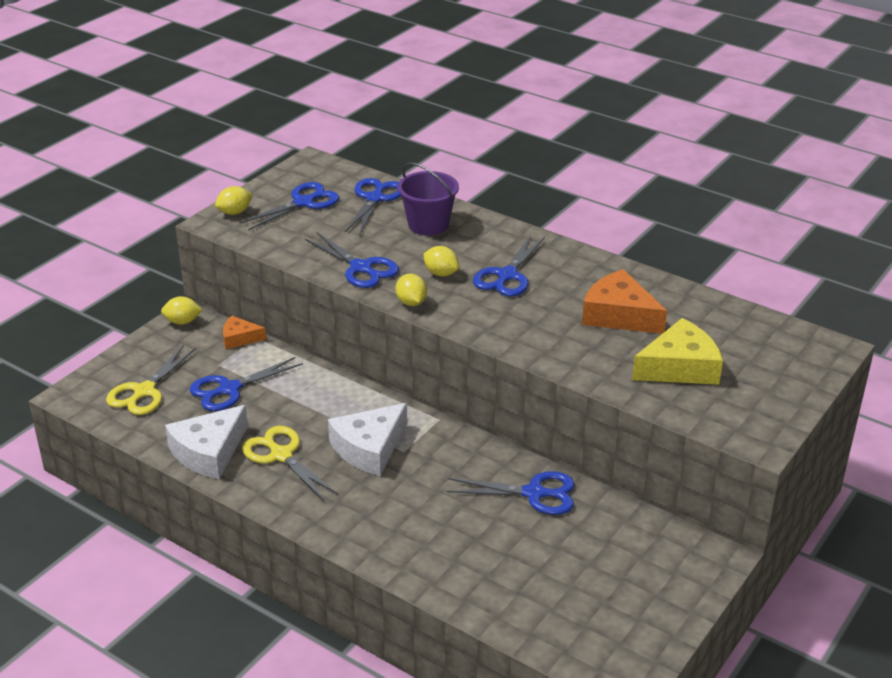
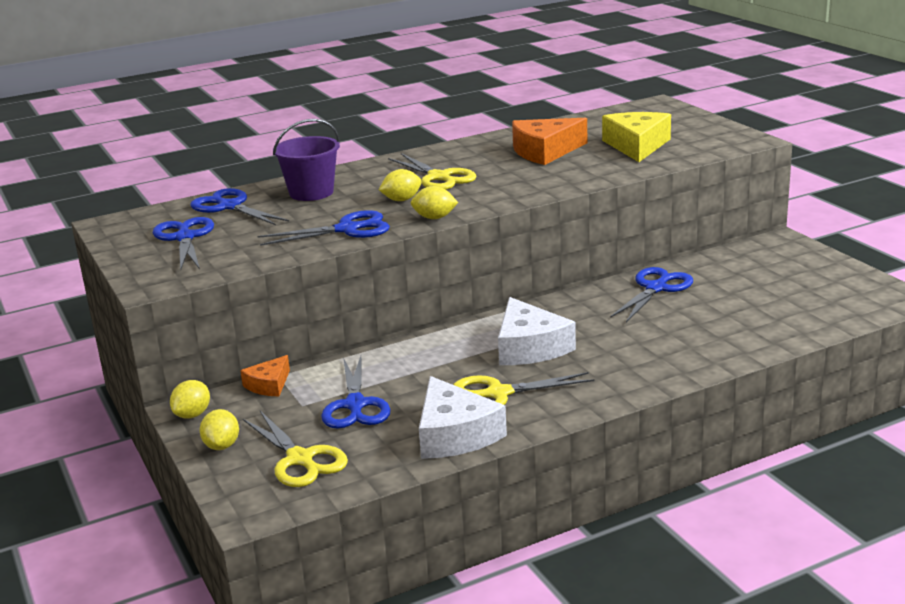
camera: 60 degrees left, 10 degrees down
yellow lemon [215,186,252,215] -> yellow lemon moved to [199,409,239,450]
blue scissors [473,235,545,296] -> yellow scissors [388,153,476,190]

